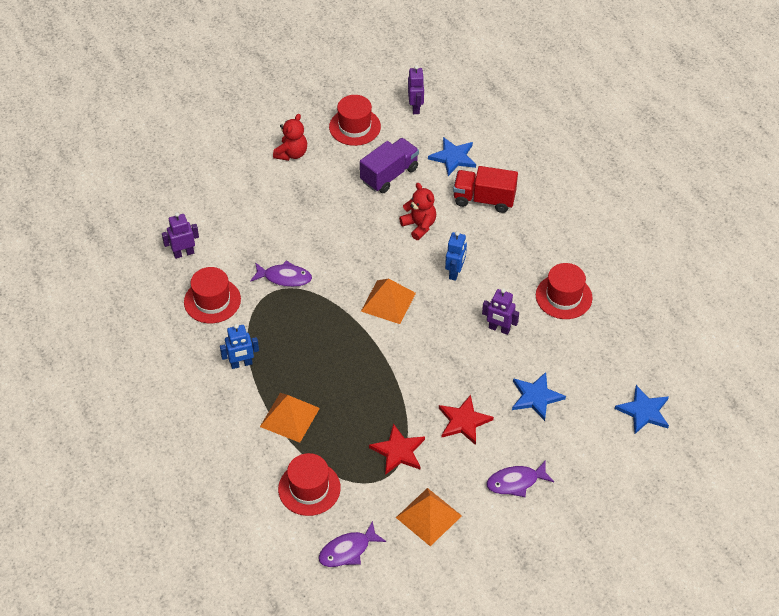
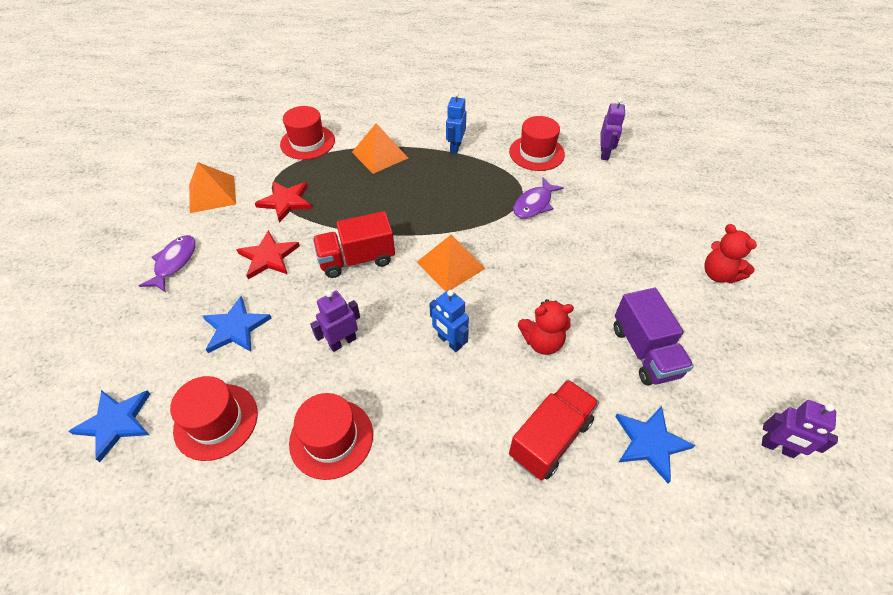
camera: 120 degrees right, 0 degrees up
purple fish [318,521,386,567] -> none
red hat [329,95,381,146] -> red hat moved to [170,376,258,461]
none -> red truck [313,211,395,278]

